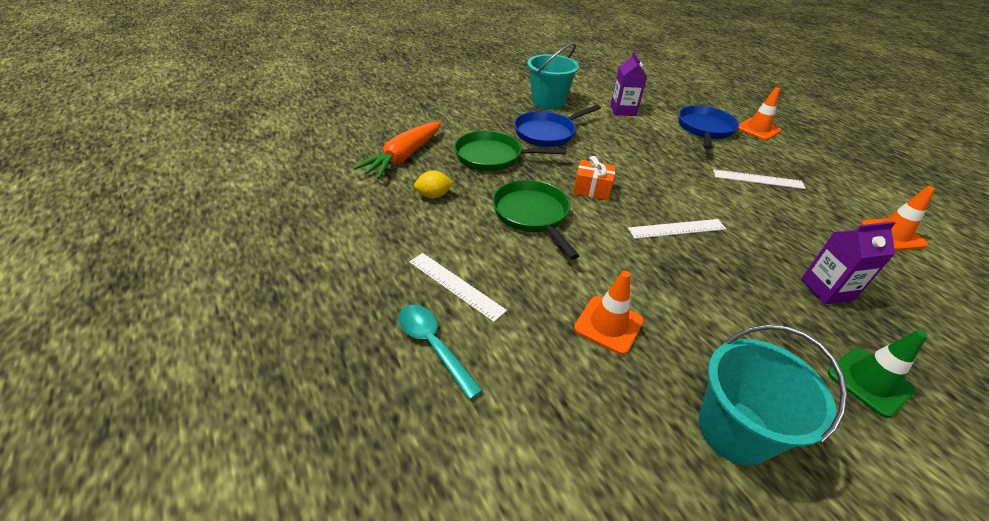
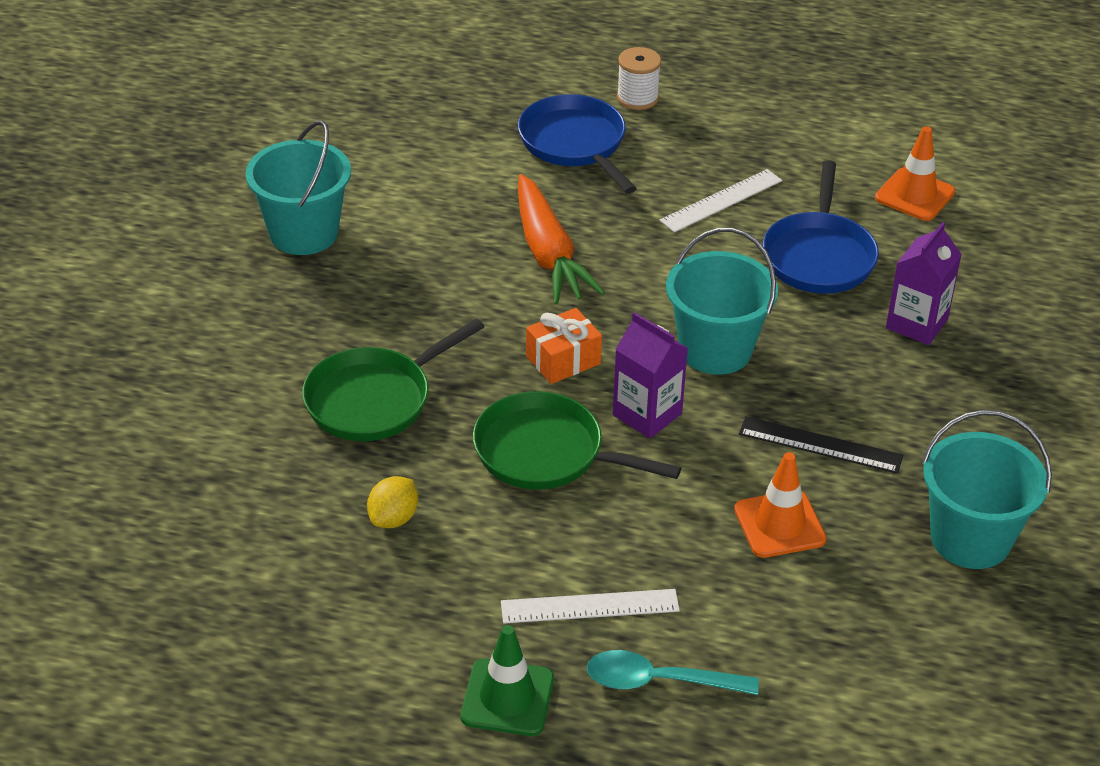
camera: 45 degrees left, 0 degrees up
orange carrot [353,121,441,179] -> orange carrot moved to [518,174,605,304]
blue pan [514,105,601,147] -> blue pan moved to [763,160,879,294]
purple carton [610,52,647,116] -> purple carton moved to [613,312,688,439]
white ruler [628,219,726,239] -> turquoise bucket [666,228,778,375]
orange traffic cone [738,87,781,140] -> white spool [617,47,661,110]
green traffic cone [828,330,927,418] -> green traffic cone moved to [461,625,554,736]
none -> black ruler [739,416,903,474]

